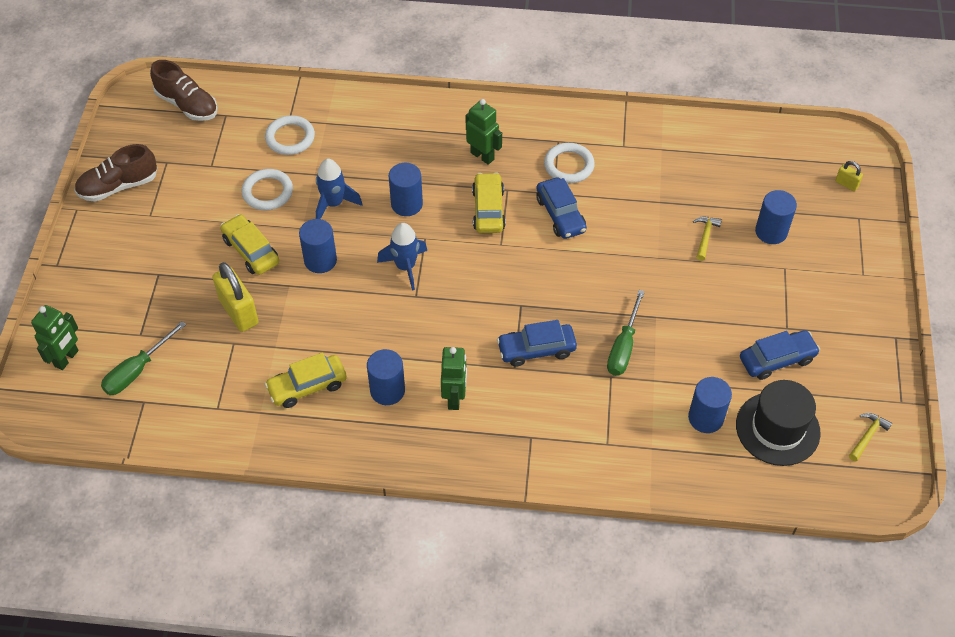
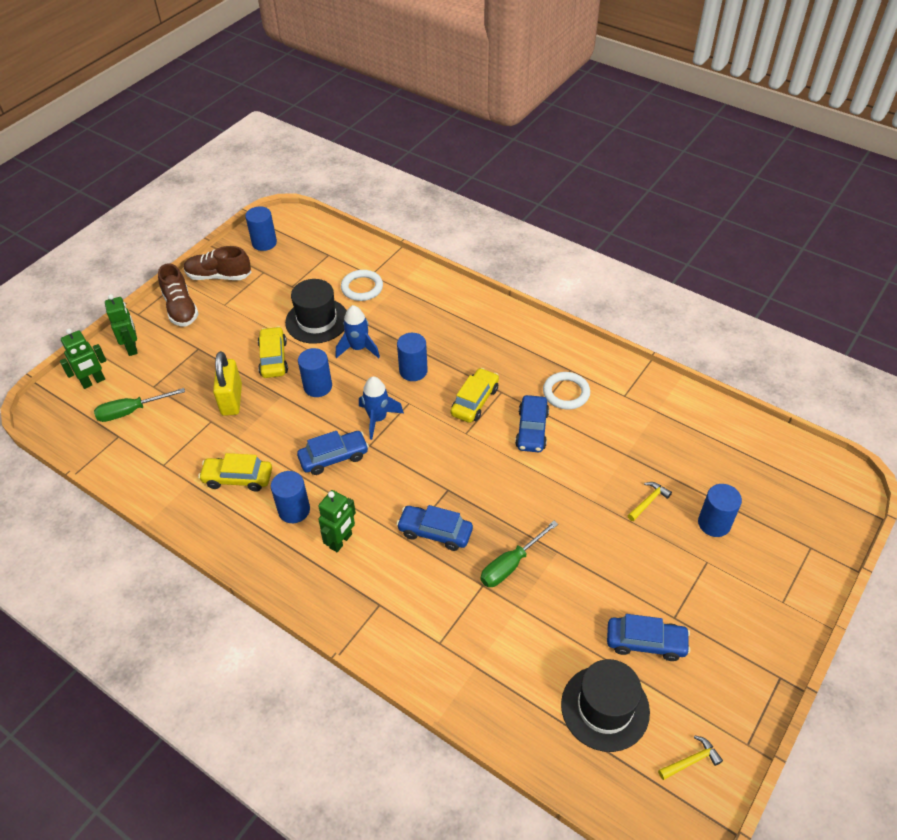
camera: 30 degrees right, 5 degrees down
brown shoe [150,60,218,121] -> brown shoe moved to [158,263,199,326]
white ring [242,169,293,211] -> black hat [285,279,347,344]
green robot [466,99,502,165] -> green robot moved to [105,294,138,356]
blue cylinder [688,377,732,433] -> blue cylinder moved to [245,206,277,251]
yellow padlock [835,161,863,191] -> none
none -> blue car [297,431,369,475]

